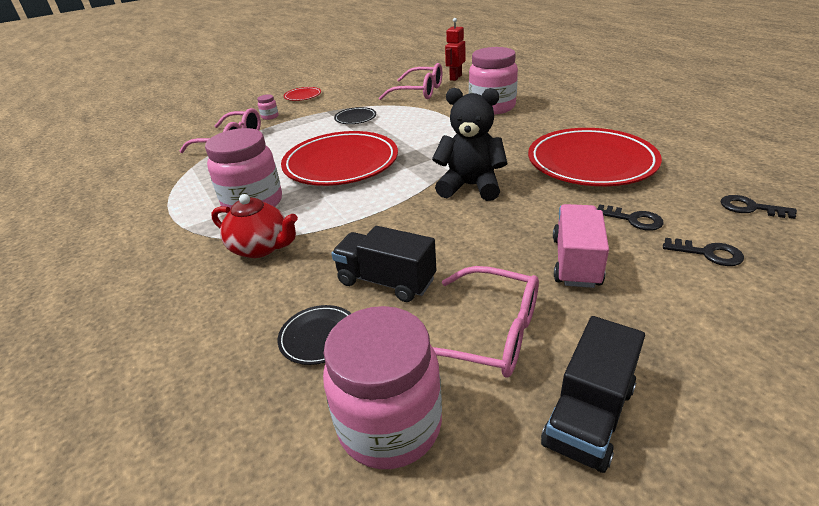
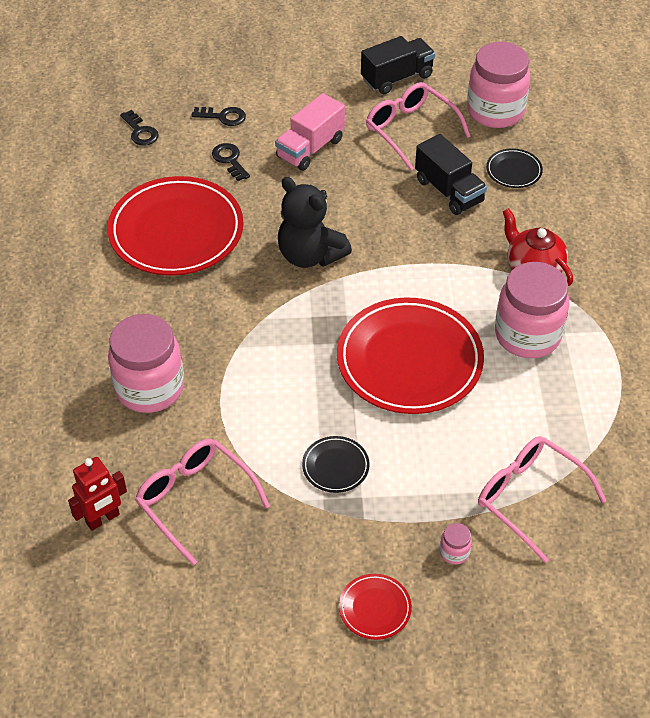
camera: 155 degrees left, 15 degrees up
black key [663,238,744,266] -> black key turned 135 degrees clockwise [191,107,246,126]

